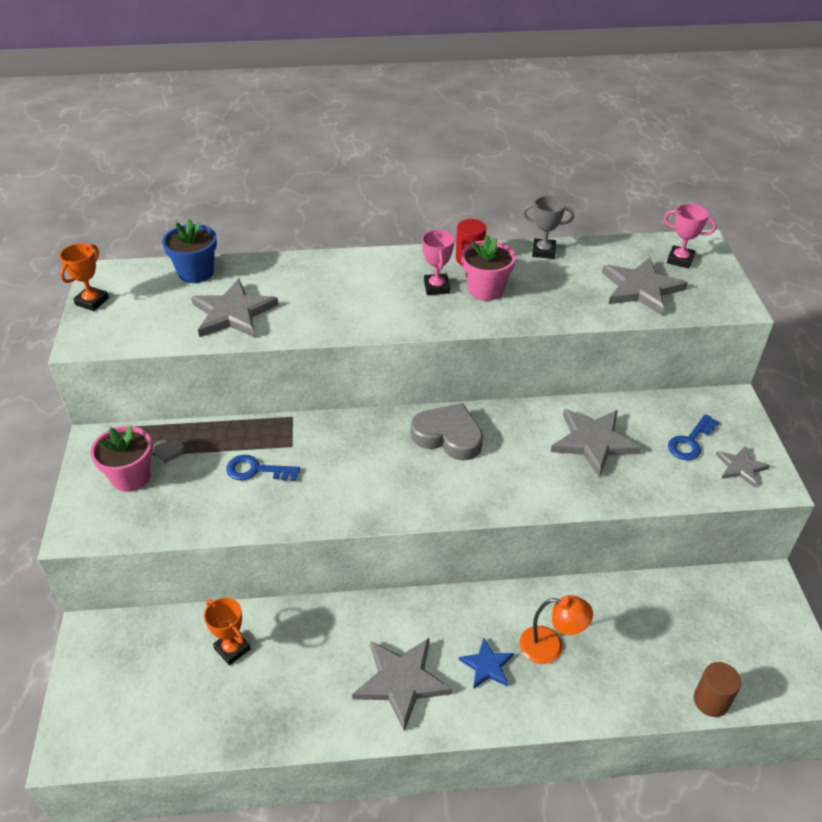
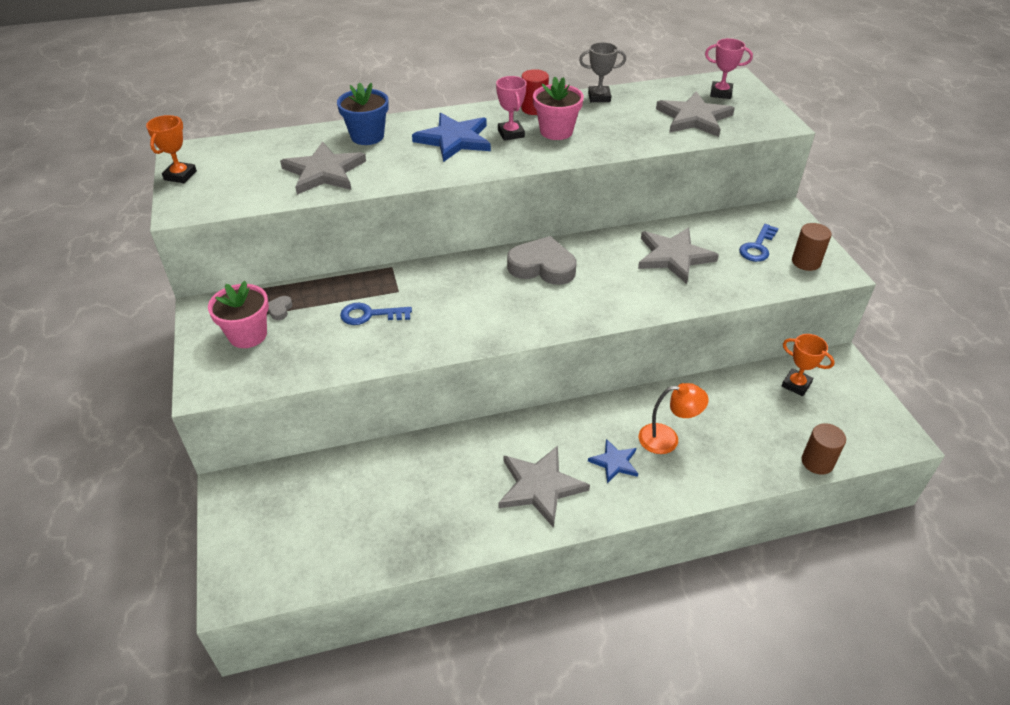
camera: 10 degrees left, 0 degrees up
grey heart [153,440,185,463] -> grey heart turned 105 degrees clockwise [268,296,293,320]
blue flower pot [162,219,217,283] -> blue flower pot moved to [337,82,389,145]
orange trophy [204,598,251,665] -> orange trophy moved to [782,334,835,396]
grey star [716,445,770,488] -> brown cylinder [792,223,832,271]
none -> blue star [412,113,491,162]

